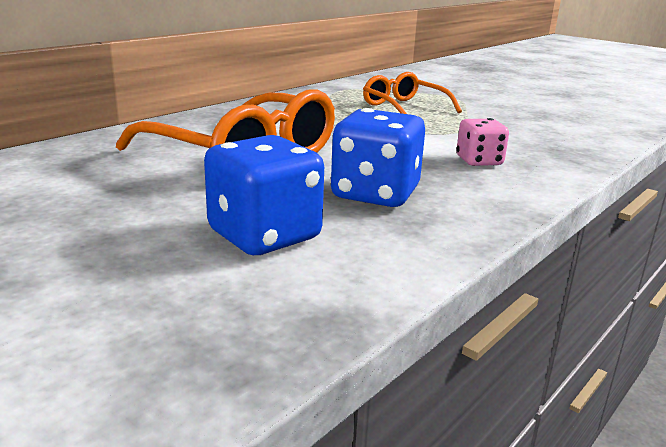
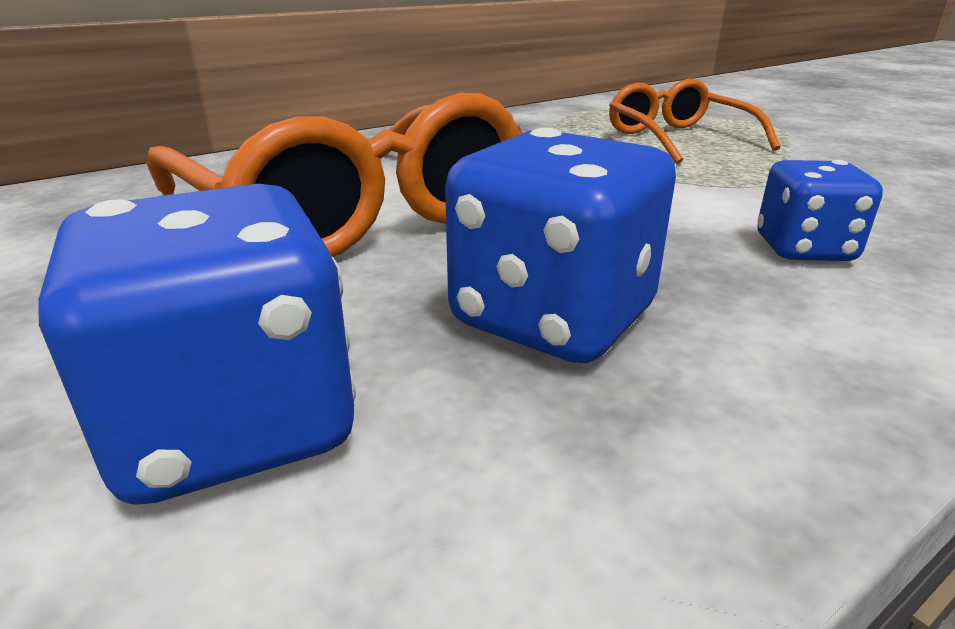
camera: 15 degrees right, 5 degrees up
pink dice [456,118,509,166] -> blue dice [757,160,883,261]

